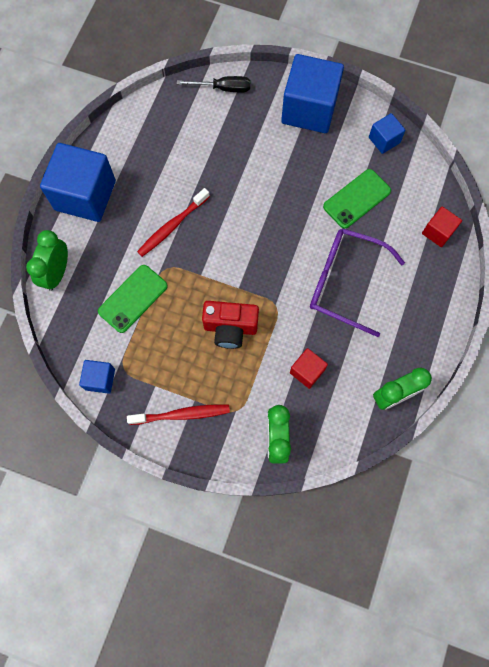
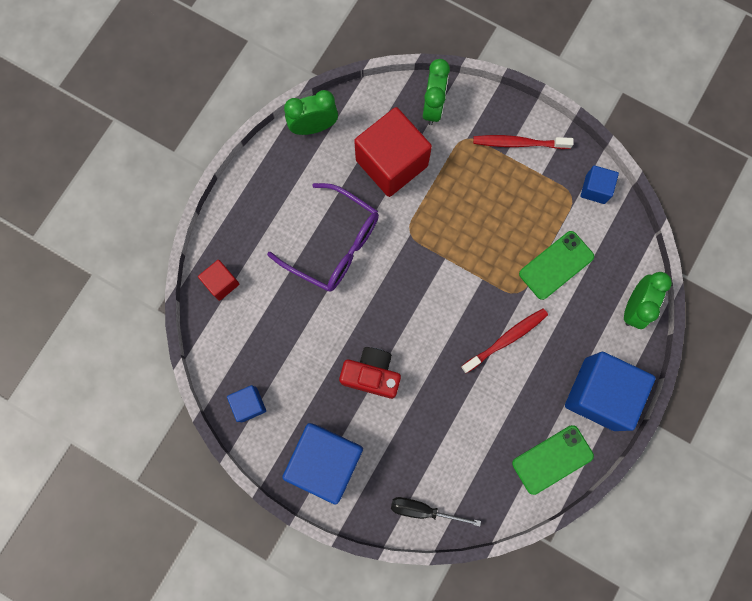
camera: 170 degrees left, 5 degrees up
red camera [202,301,259,349] -> red camera moved to [339,347,401,399]
red cube [290,348,328,389] -> red cube [354,107,432,197], size x2.06
green phone [323,169,391,229] -> green phone moved to [512,425,594,495]

